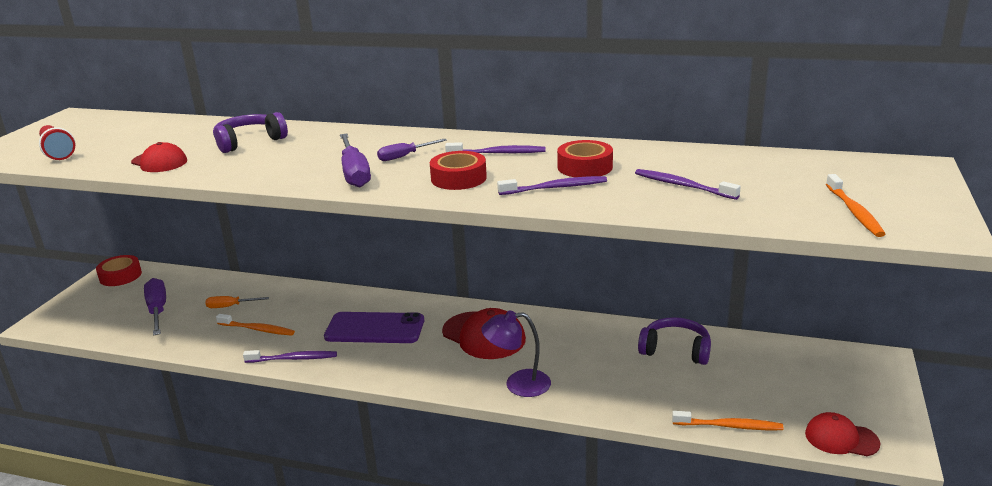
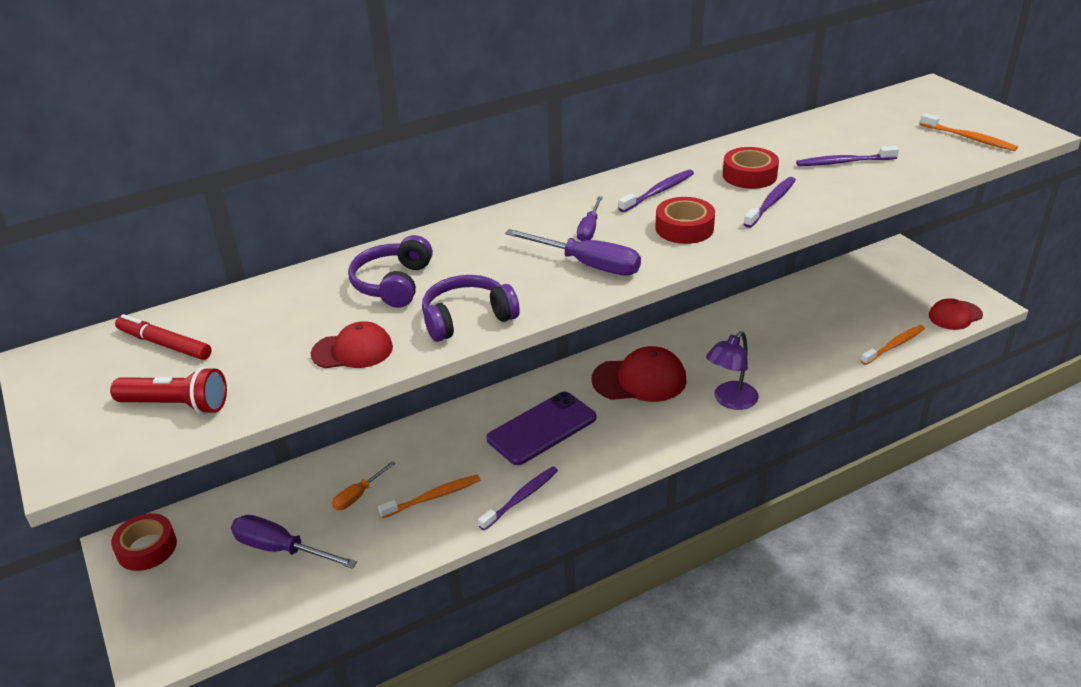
camera: 45 degrees left, 10 degrees up
purple headphones [638,317,711,365] -> purple headphones moved to [422,275,520,342]
none -> red marker [115,314,212,360]

